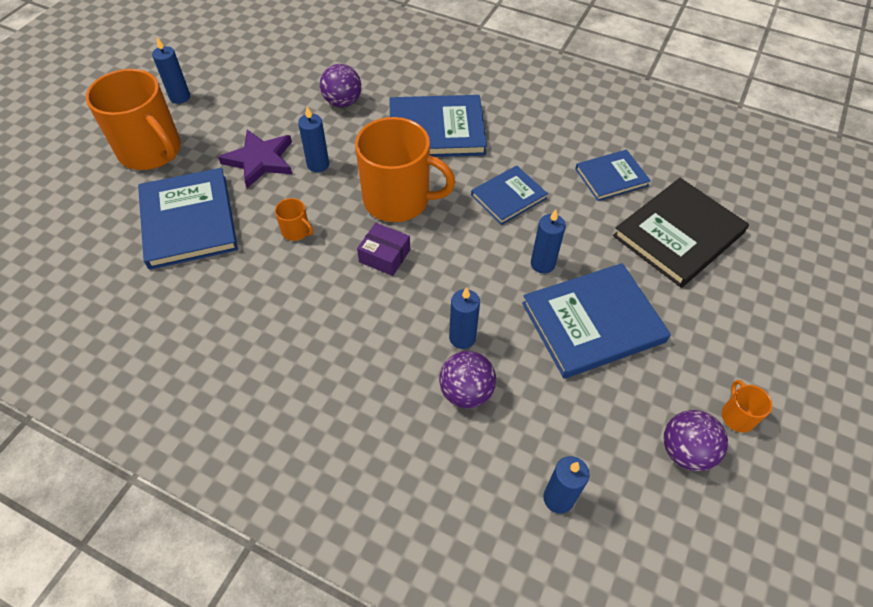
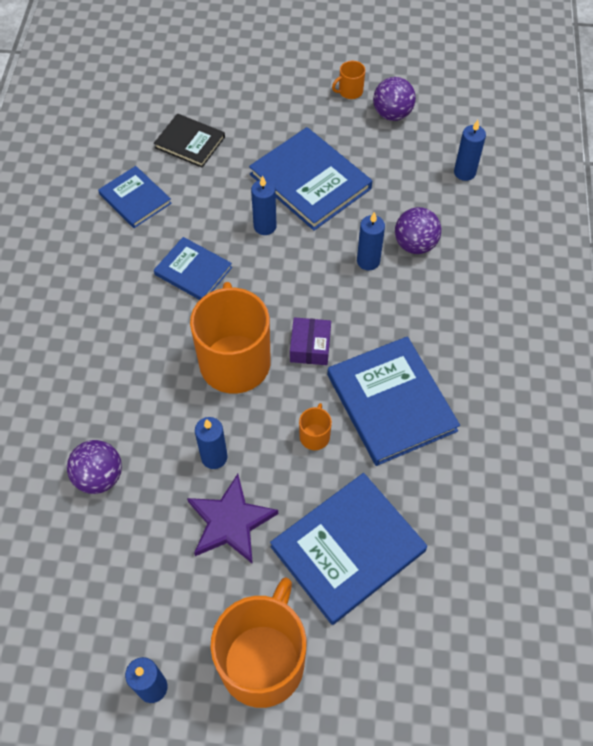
camera: 110 degrees left, 5 degrees up
blue book [389,95,487,157] -> blue book moved to [327,336,460,466]
black book [613,178,749,288] -> black book [154,114,225,168], size x0.59

